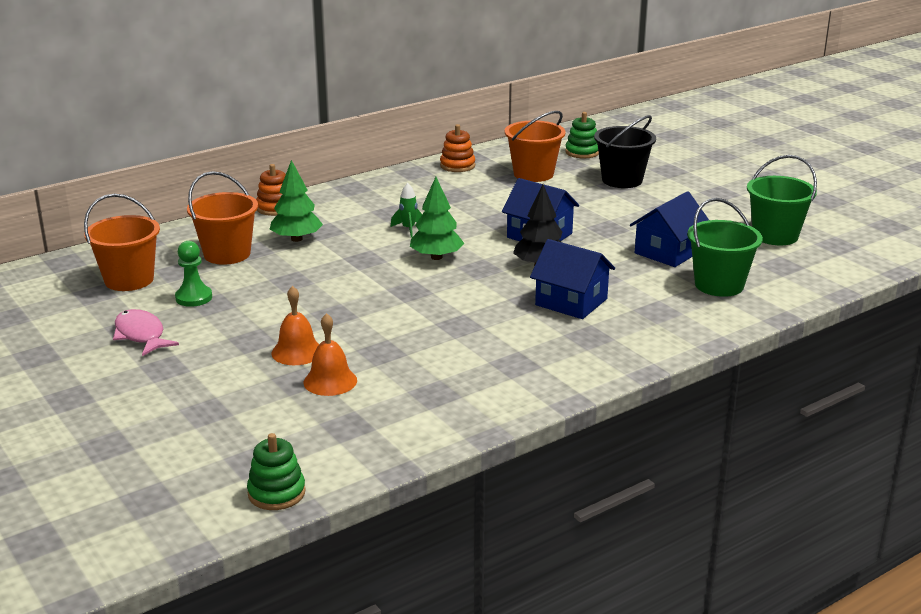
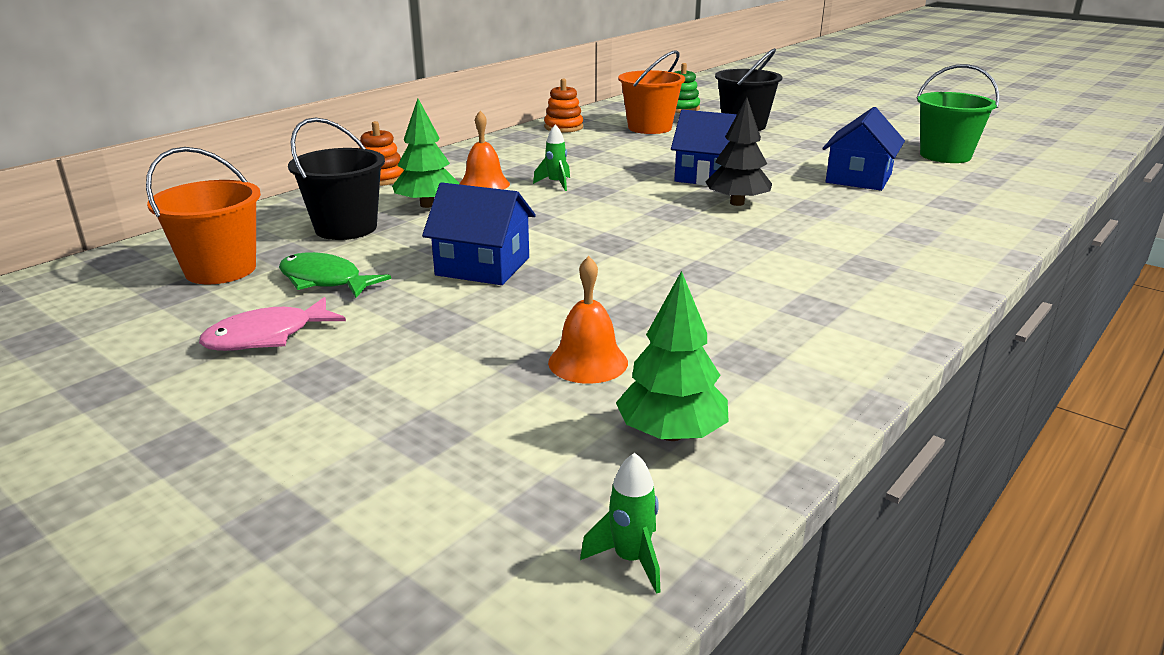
camera: 15 degrees left, 0 degrees up
pink fish [113,309,179,356] -> pink fish turned 75 degrees counterclockwise [199,297,346,351]
green pawn [175,241,212,307] -> green fish [279,252,391,298]
orange bucket [187,171,258,265] -> black bucket [288,117,385,240]
green stacking toy [247,433,306,510] -> green rocket [580,453,660,594]
orange bell [271,286,319,365] -> orange bell moved to [460,111,510,190]
green tree [410,177,464,260] -> green tree moved to [616,271,729,441]
blue house [530,239,615,319] -> blue house moved to [422,182,536,285]
green bucket [687,198,763,297] -> none

